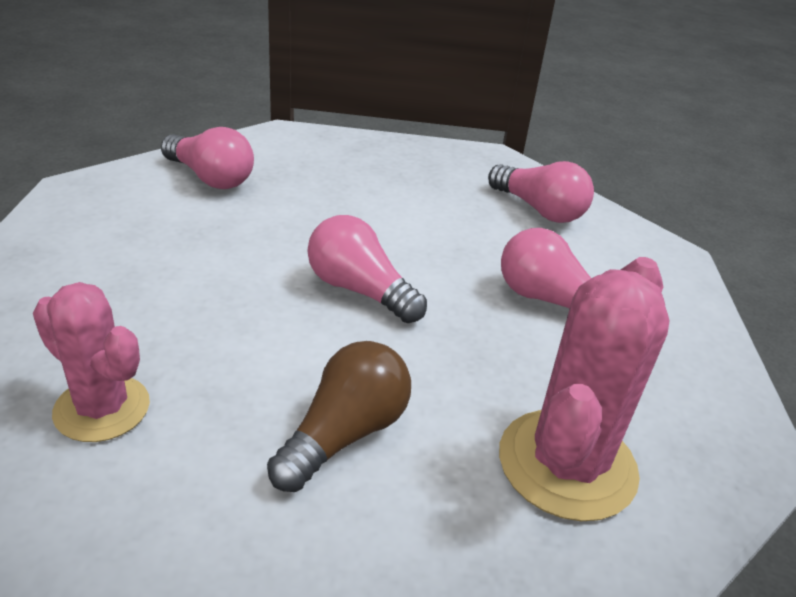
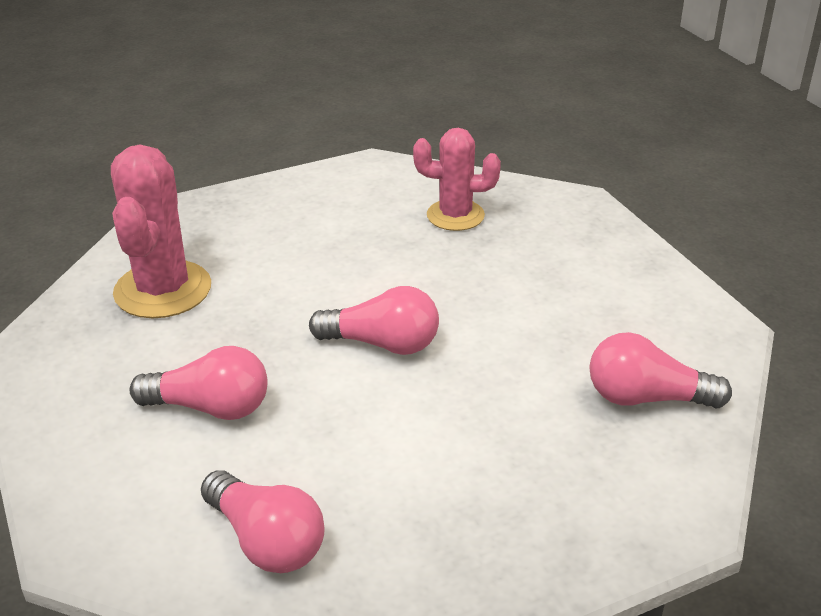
camera: 155 degrees right, 0 degrees up
brown light bulb [267,341,411,492] -> none
pink light bulb [488,161,594,223] -> pink light bulb turned 150 degrees counterclockwise [201,471,325,573]

